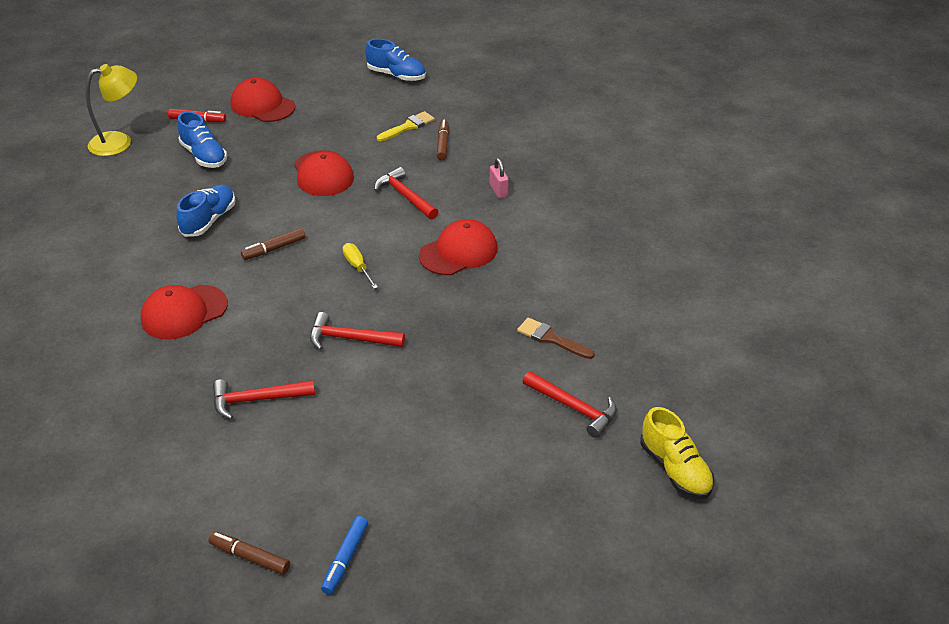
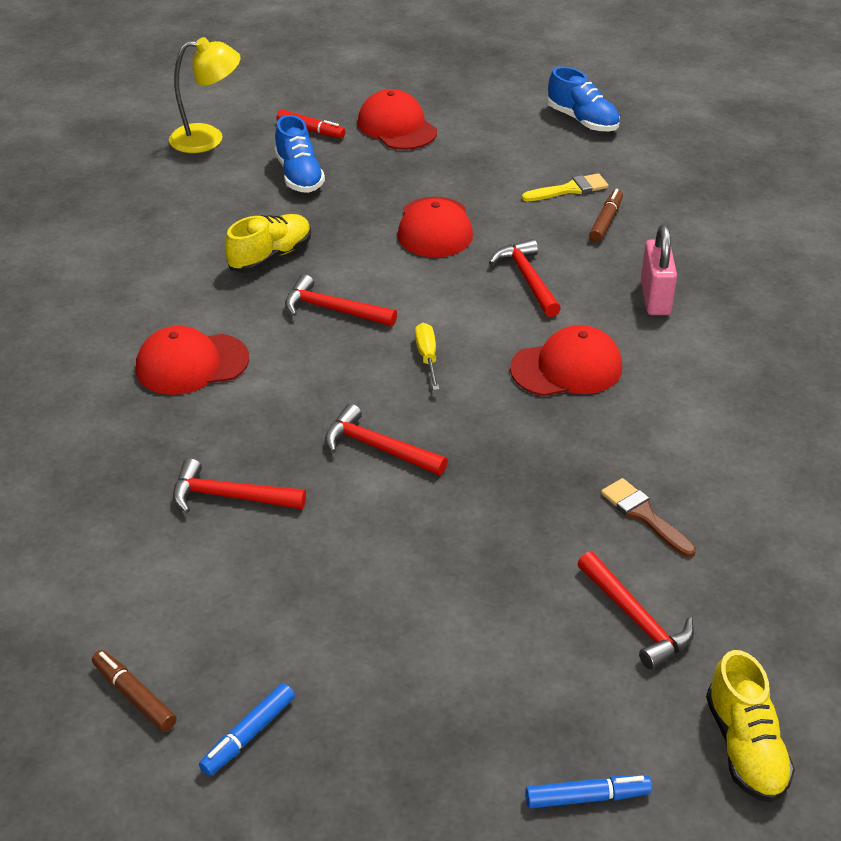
camera: 20 degrees right, 0 degrees up
blue shoe [176,185,236,237] -> yellow shoe [225,214,311,273]
brown marker [241,228,306,260] -> red hammer [285,274,397,326]
pink padlock [490,158,509,198] -> pink padlock [641,225,677,315], size x1.61
none -> blue marker [525,775,652,808]

